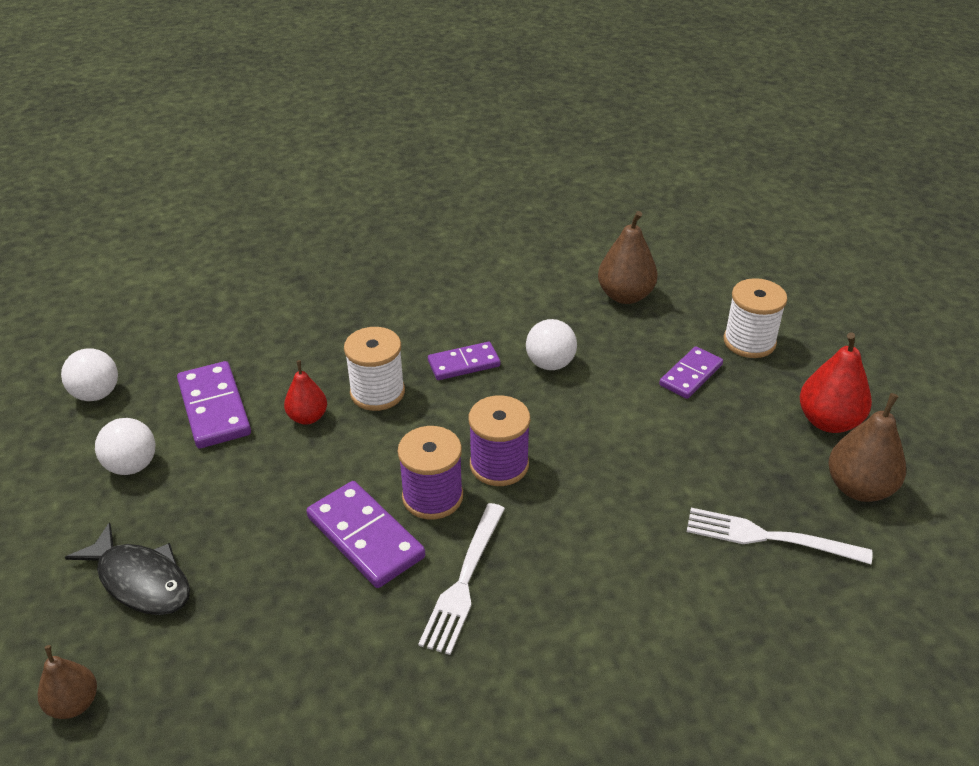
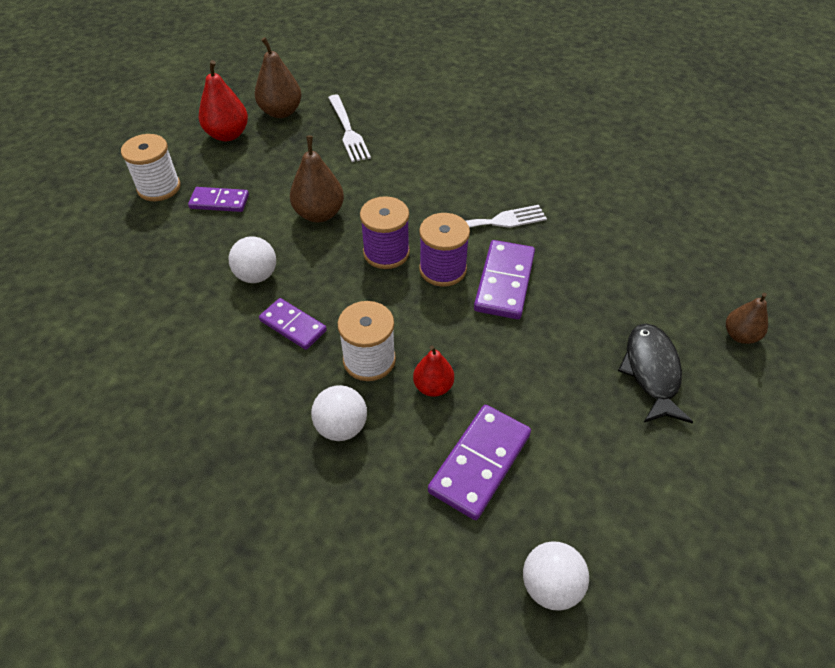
camera: 125 degrees left, 10 degrees up
white ball [95,418,156,475] -> white ball moved to [311,385,367,441]
brown pear [598,211,658,304] -> brown pear moved to [290,136,344,222]

